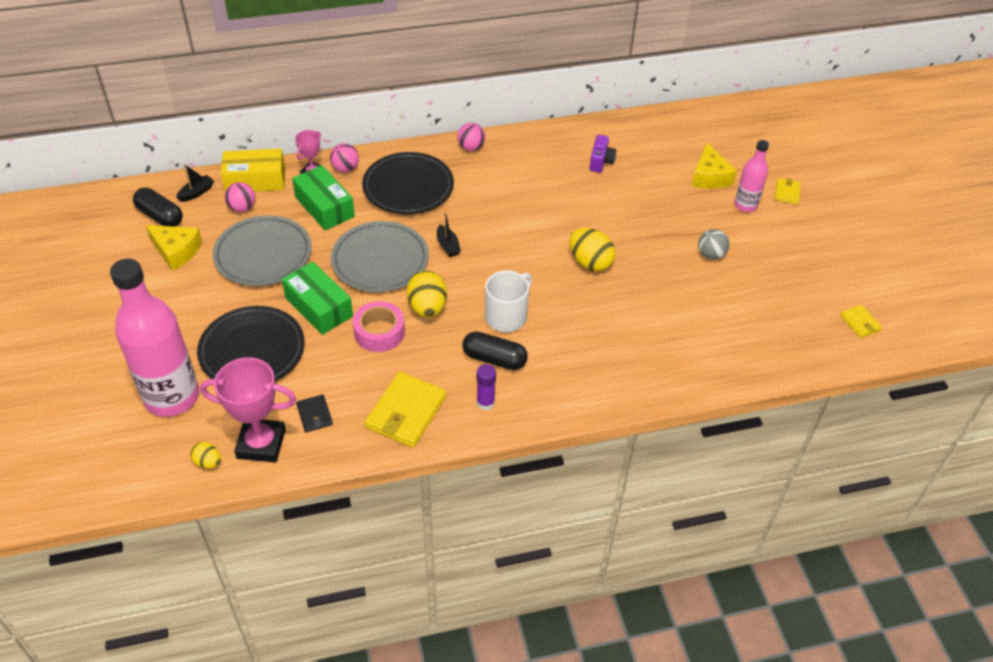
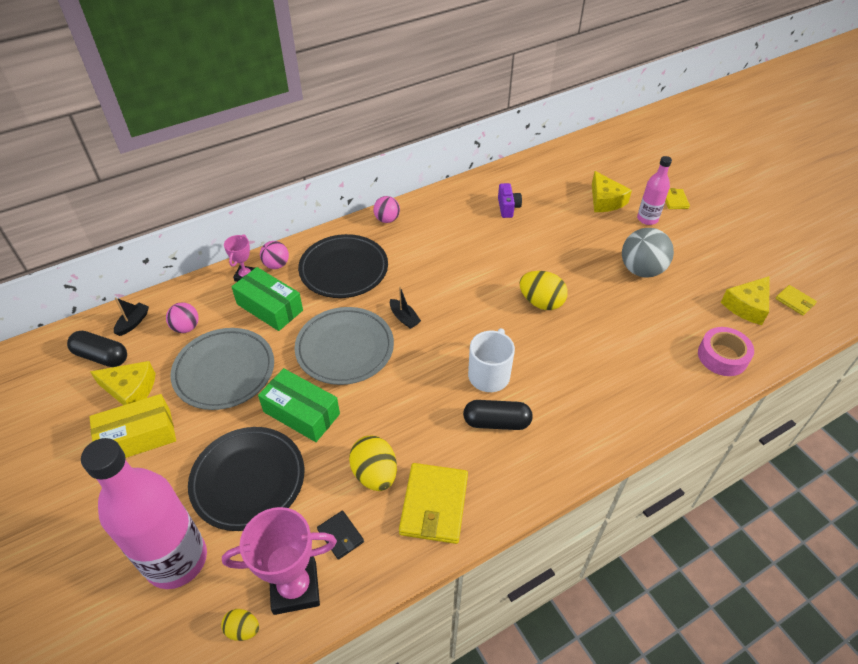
camera: 15 degrees left, 0 degrees up
yellow box [221,149,285,192] -> yellow box moved to [89,394,176,458]
pink tape [353,301,405,352] -> pink tape moved to [698,327,754,376]
yellow egg [407,271,447,317] -> yellow egg moved to [349,436,397,491]
purple glue stick [477,364,496,410] -> none
grey ball [698,229,729,260] -> grey ball [622,228,674,278], size x1.72
none -> yellow cheese [721,276,770,325]

